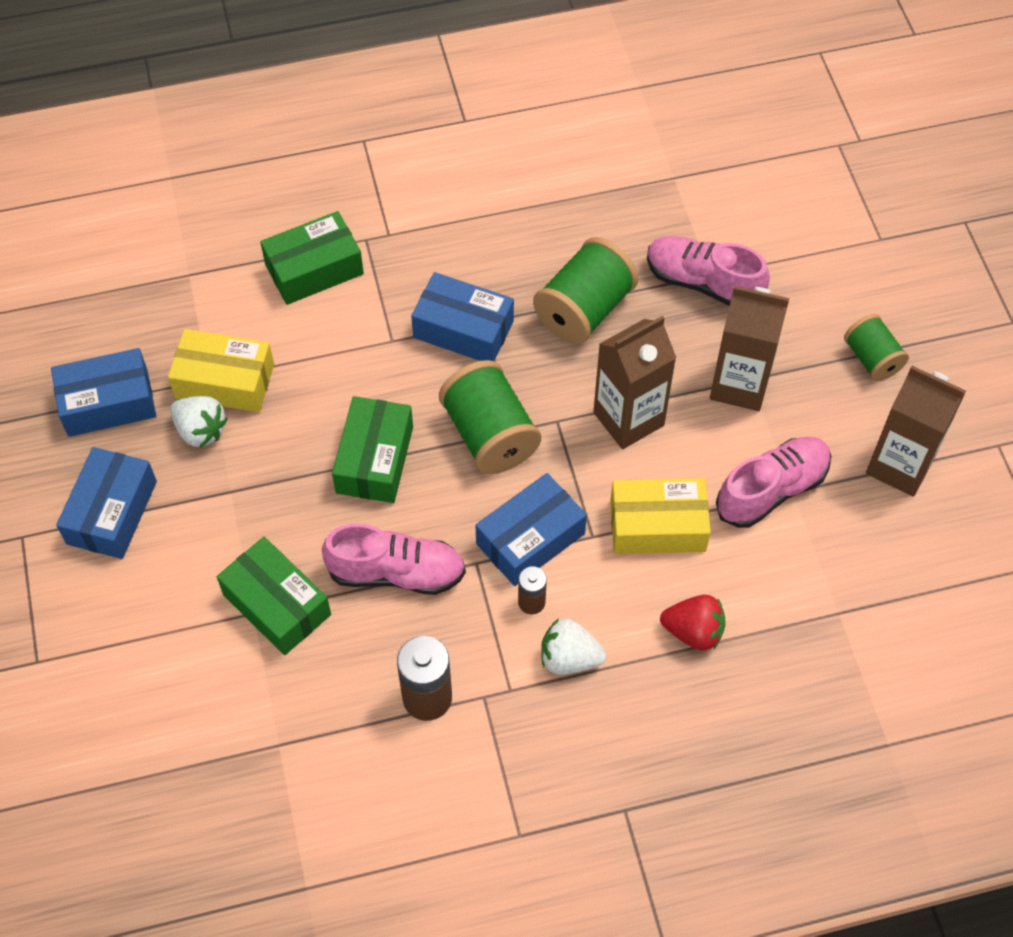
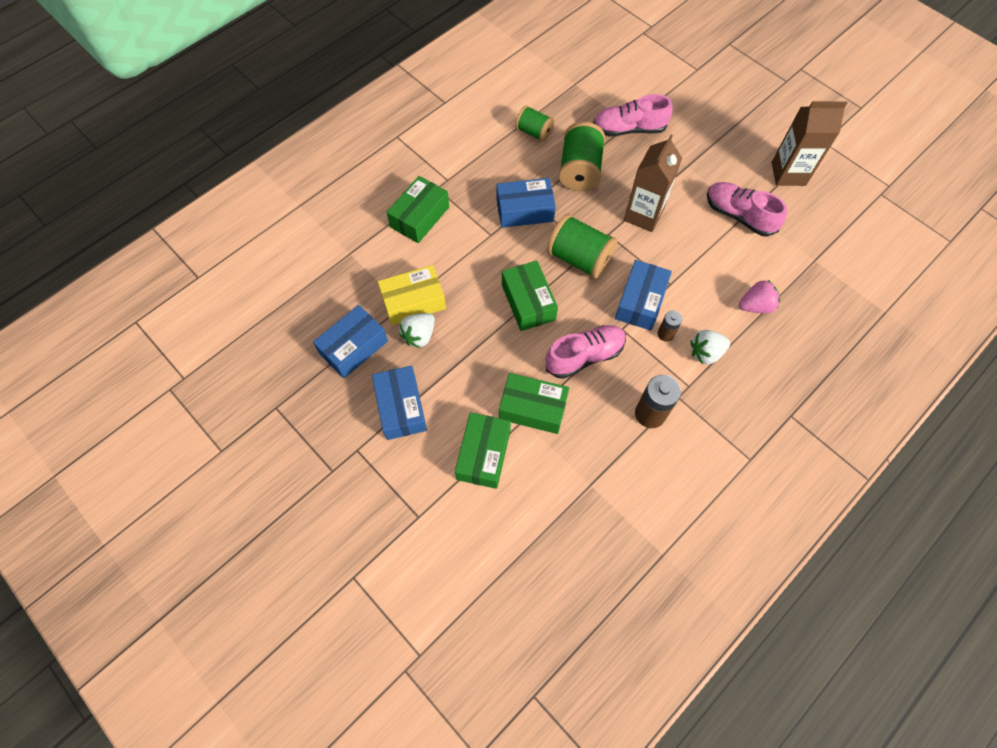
camera: 30 degrees left, 5 degrees up
white strawberry [170,396,228,448] -> white strawberry turned 120 degrees clockwise [399,313,435,348]
yellow box [610,478,711,554] -> none
red strawberry [660,595,725,651] -> pink strawberry [739,280,780,313]
brown carton [710,286,790,411] -> none
pink shoe [716,437,831,528] -> pink shoe turned 75 degrees counterclockwise [707,182,787,237]
green spool [844,314,909,381] -> green spool moved to [515,105,554,142]
none -> green box [455,412,511,489]

